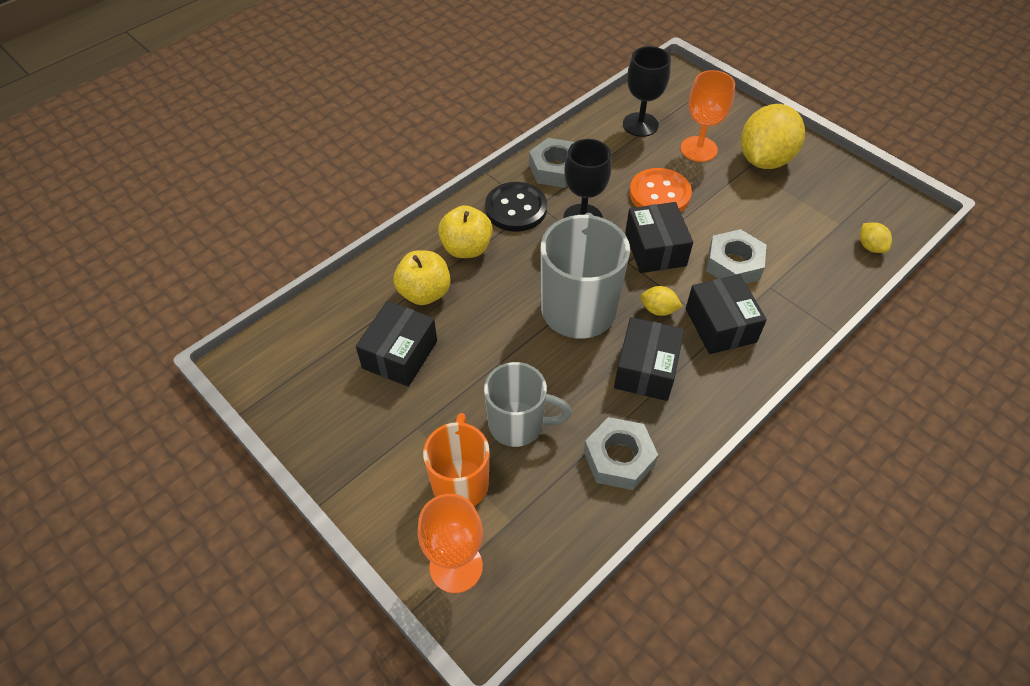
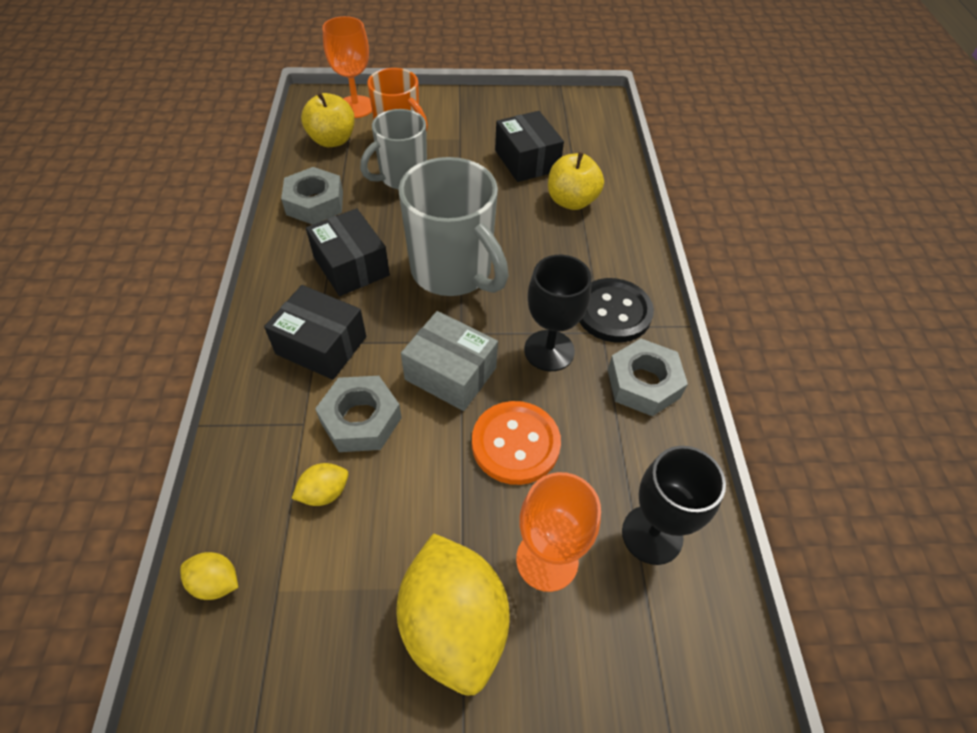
camera: 130 degrees right, 0 degrees up
yellow apple [438,205,493,258] -> yellow apple moved to [301,92,355,147]
black box [625,202,693,273] -> grey box [401,311,498,411]
yellow lemon [640,286,683,316] -> yellow lemon moved to [291,463,348,506]

